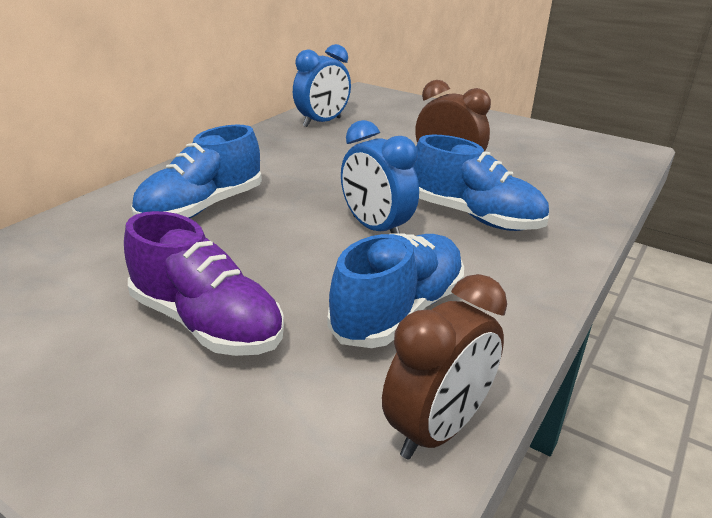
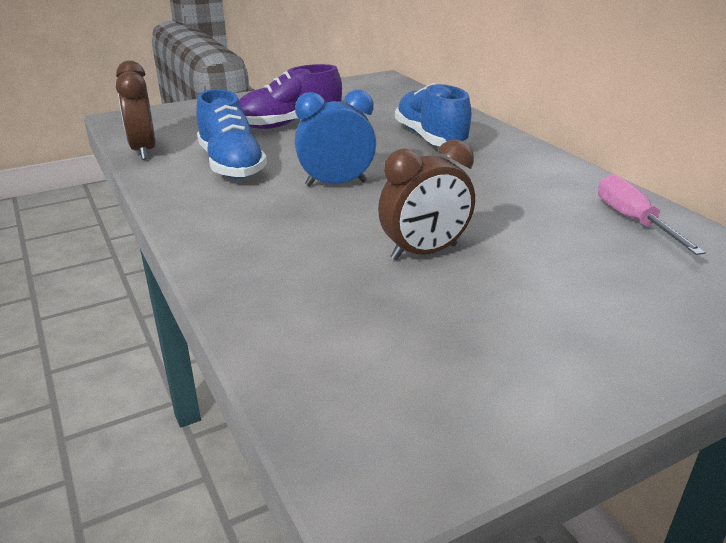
camera: 120 degrees right, 0 degrees up
blue clock [293,44,351,127] -> pink screwdriver [598,174,706,255]
blue shoe [414,135,549,231] -> none

